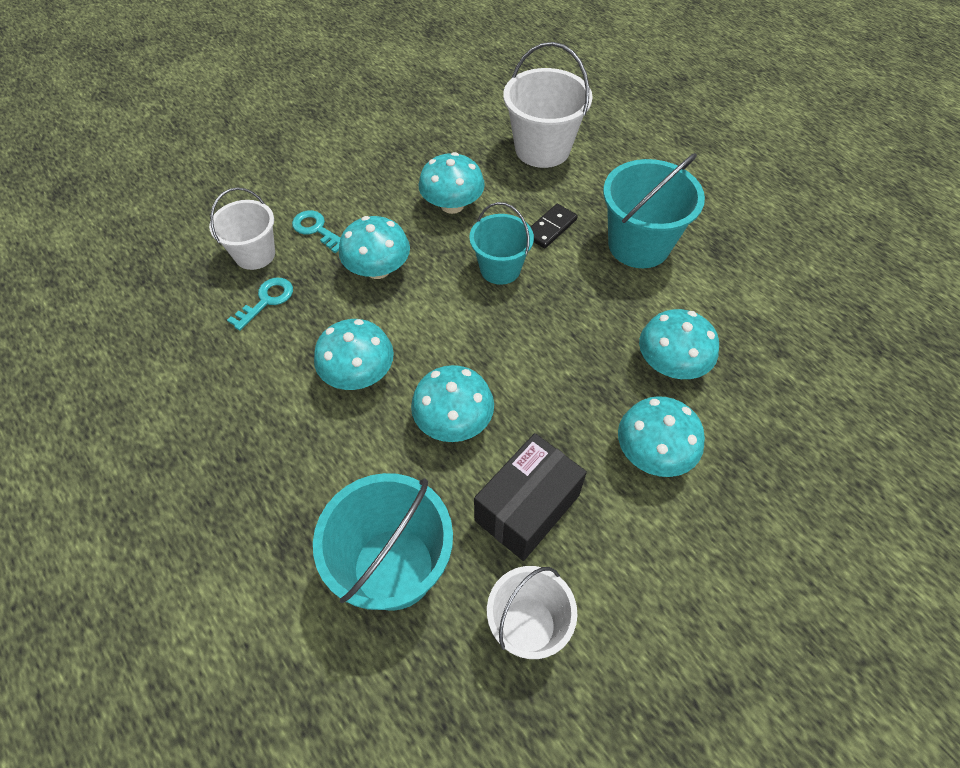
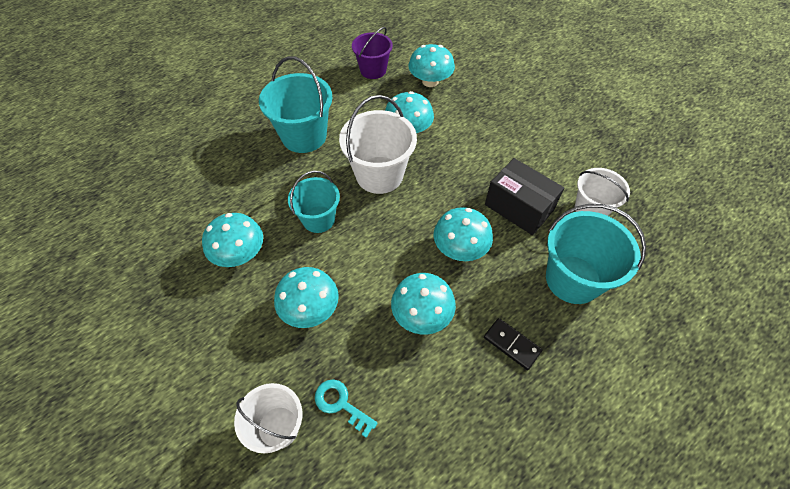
camera: 90 degrees left, 0 degrees up
turquoise key [292,210,341,253] -> none
white bucket [503,42,593,168] -> white bucket moved to [339,95,417,194]
black domino [531,204,578,249] -> black domino moved to [484,318,542,370]
turquoise mushroom [618,396,705,477] -> turquoise mushroom moved to [408,44,455,87]
none -> purple bucket [352,27,393,79]

